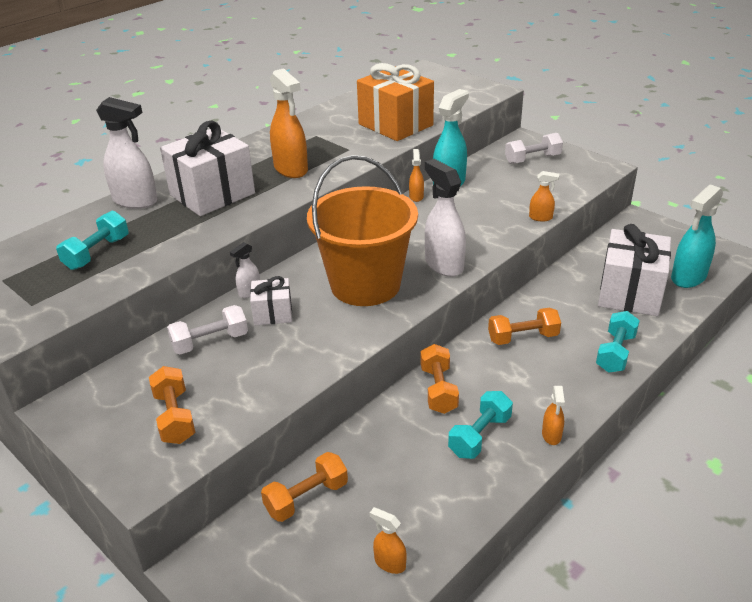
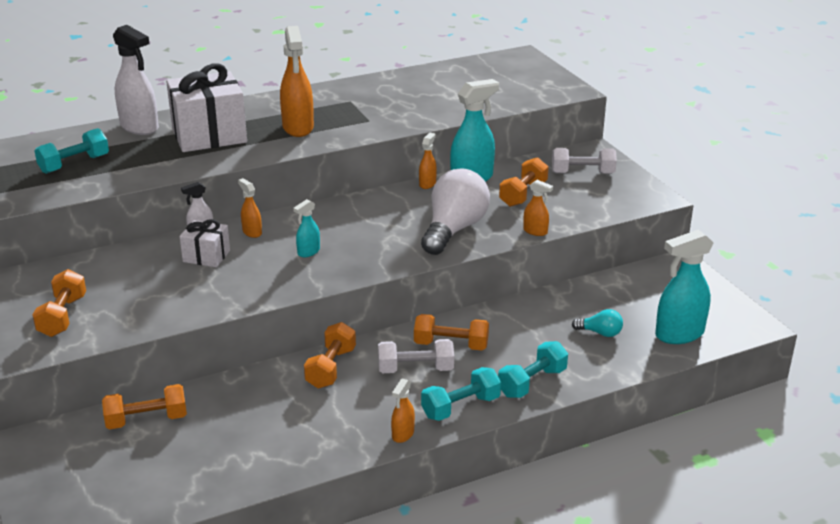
camera: 20 degrees right, 5 degrees down
white dumbbell [167,305,248,354] -> white dumbbell moved to [378,339,454,373]
orange bucket [307,155,418,306] -> turquoise spray bottle [293,199,320,257]
orange gift [357,63,434,141] -> none
orange spray bottle [370,507,407,574] -> orange spray bottle moved to [238,178,262,238]
white spray bottle [425,159,466,277] -> none
turquoise dumbbell [448,391,513,459] -> turquoise dumbbell moved to [421,367,501,421]
white gift [598,224,671,316] -> turquoise light bulb [572,309,623,337]
none -> white light bulb [421,168,490,255]
none -> orange dumbbell [499,157,549,207]

